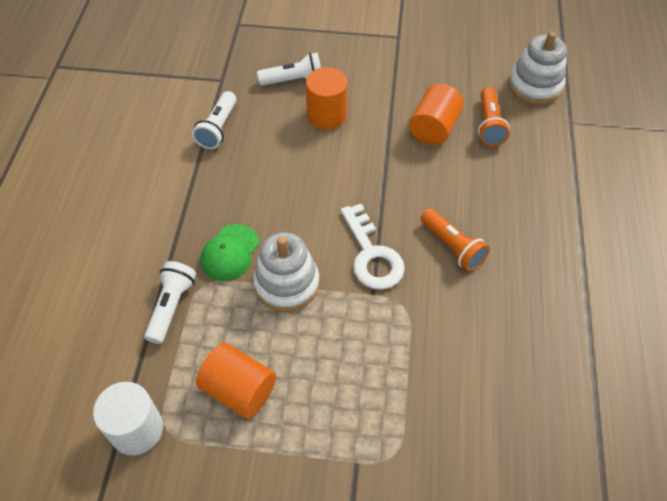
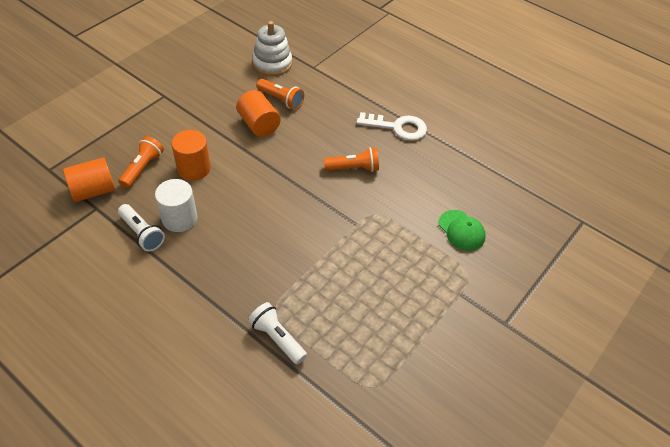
camera: 60 degrees left, 5 degrees down
white cylinder [93,382,163,455] -> white cylinder moved to [155,179,197,232]
orange cylinder [196,343,276,419] -> orange cylinder moved to [63,158,115,202]
green cap [200,224,259,281] -> green cap moved to [439,210,486,251]
white stacking toy [253,232,319,312] -> none
white flashlight [257,52,321,86] -> orange flashlight [118,136,164,188]
white key [340,204,405,290] -> white key moved to [357,112,427,141]

